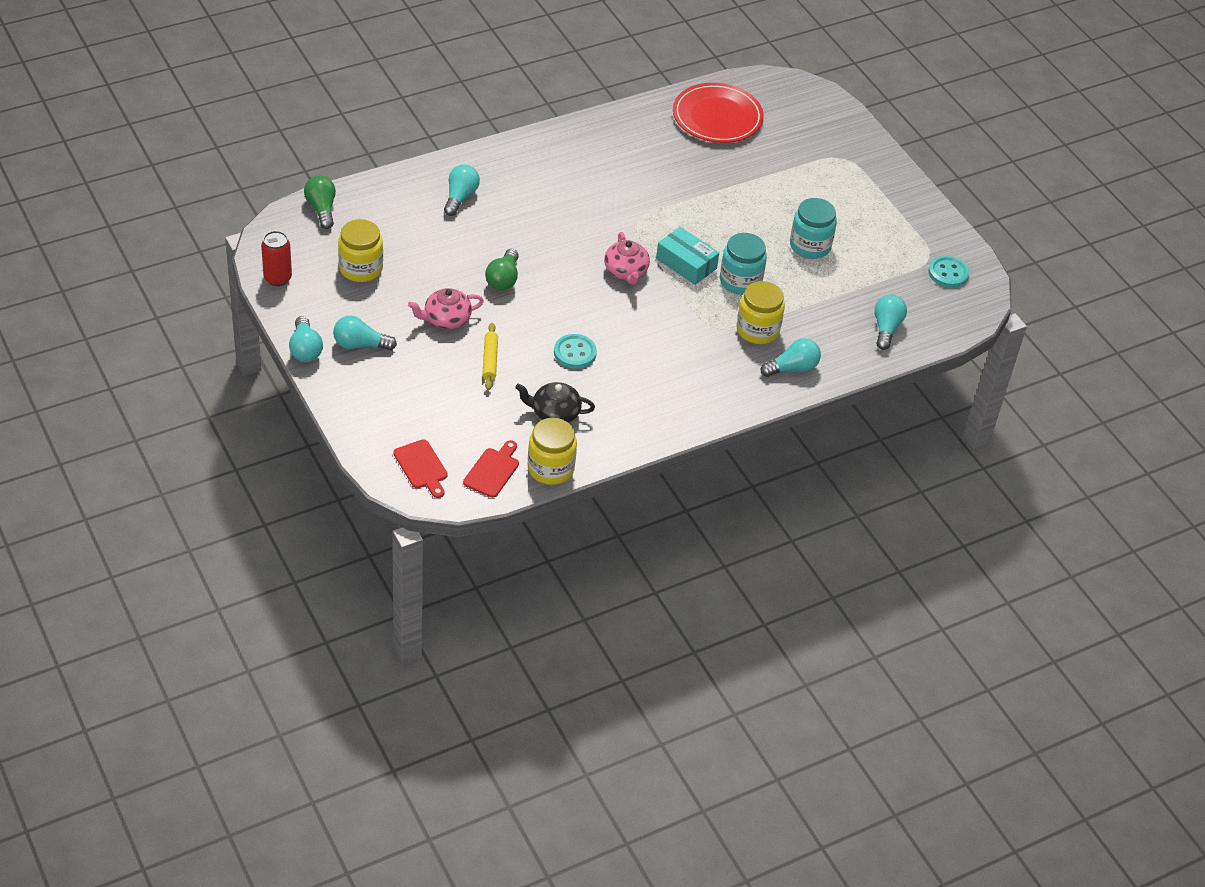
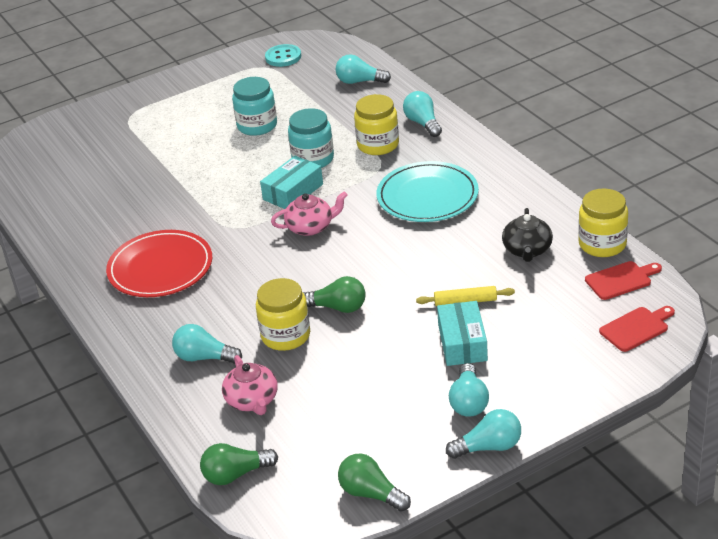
camera: 85 degrees left, 10 degrees down
red can [261,231,292,286] -> green light bulb [338,454,411,512]
yellow jar [338,219,383,282] -> yellow jar moved to [256,278,310,351]
pink teapot [408,288,484,329] -> pink teapot moved to [222,355,278,415]
red cutting board [463,440,519,498] -> red cutting board turned 135 degrees clockwise [585,261,662,300]
turquoise button [554,334,597,369] -> none
red plate [673,83,764,143] -> red plate moved to [106,230,212,297]
none -> turquoise plate [377,161,479,222]
none -> turquoise box [437,301,488,366]

